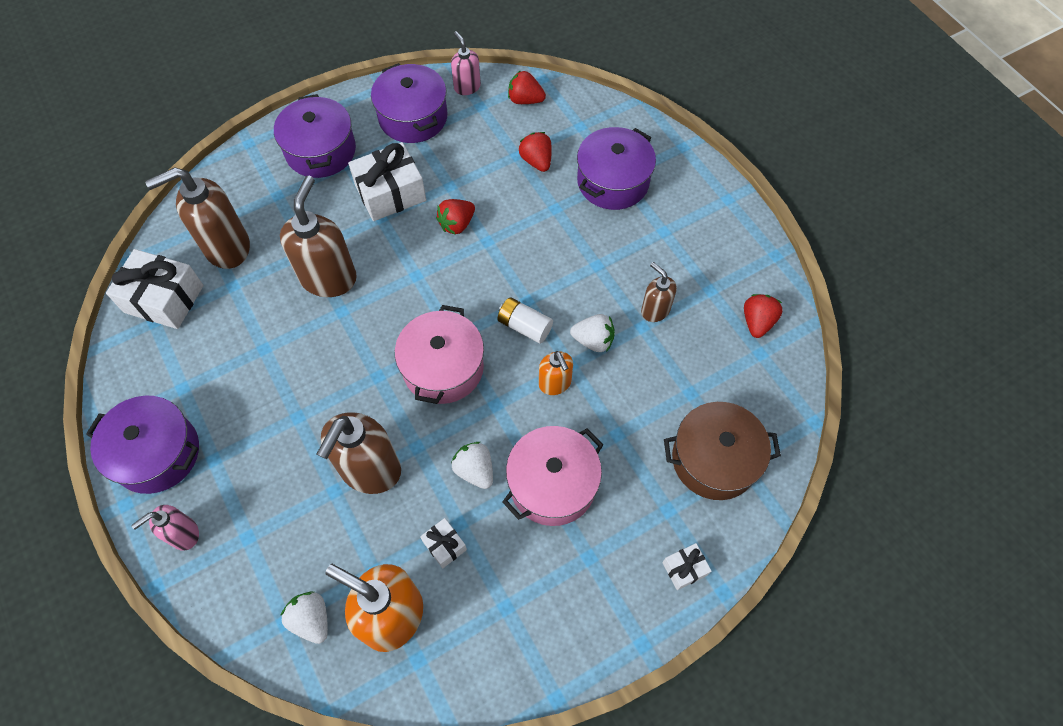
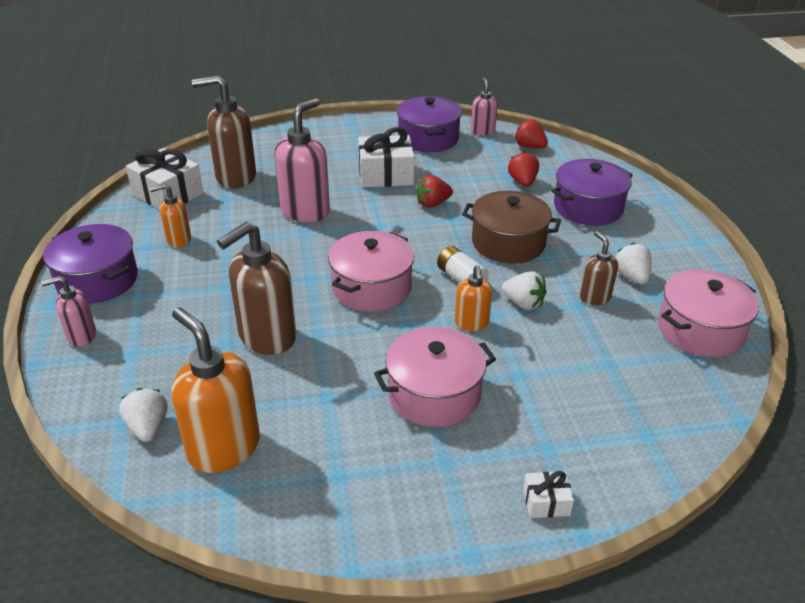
camera: 20 degrees right, 25 degrees down
purple pot [274,94,356,178] -> none
brown soap dispenser [280,176,357,297] -> pink soap dispenser [274,98,330,222]
white gift [420,518,467,568] -> none
white strawberry [451,442,493,489] -> white strawberry moved to [615,243,651,284]
brown pot [664,402,781,500] -> brown pot moved to [462,191,561,263]
red strawberry [744,294,783,338] -> pink pot [658,269,759,357]
none -> orange soap dispenser [150,183,191,247]

